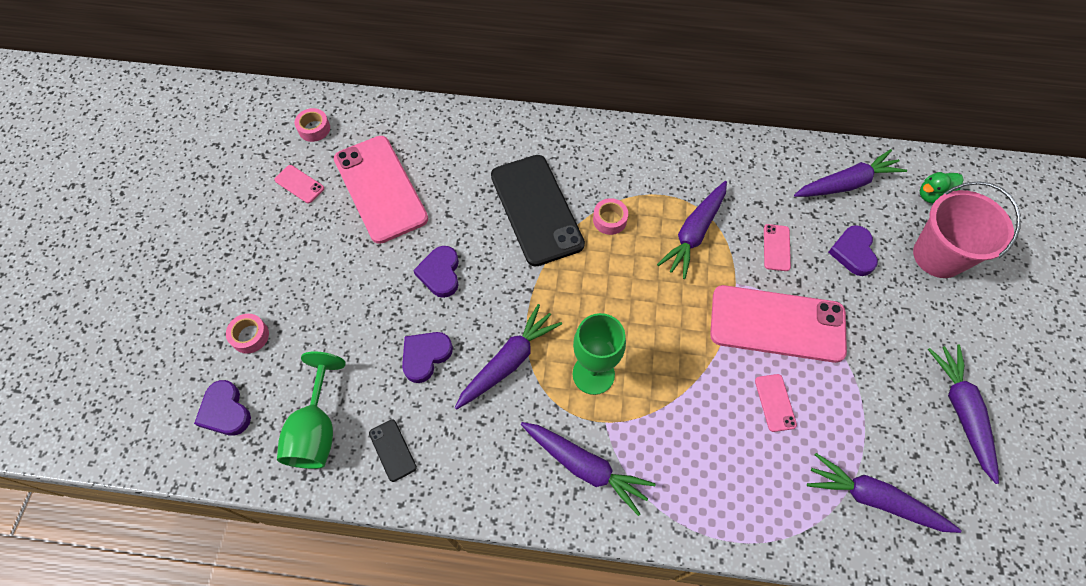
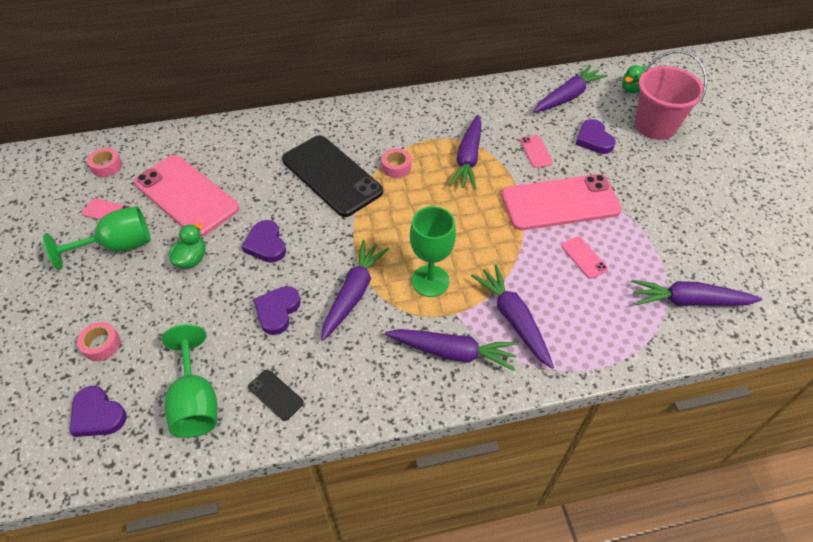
camera: 20 degrees left, 10 degrees down
purple carrot [928,344,999,484] -> purple carrot moved to [471,264,554,369]
none -> green goblet [43,206,151,270]
none -> green duck [169,223,205,268]

